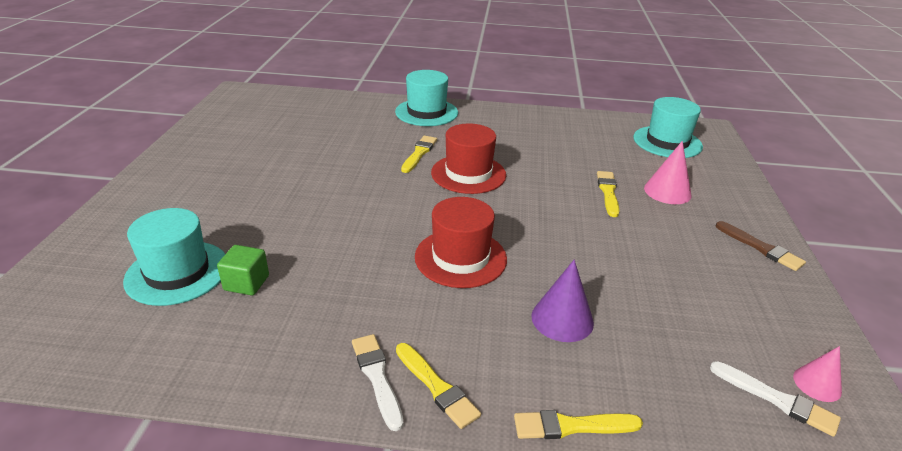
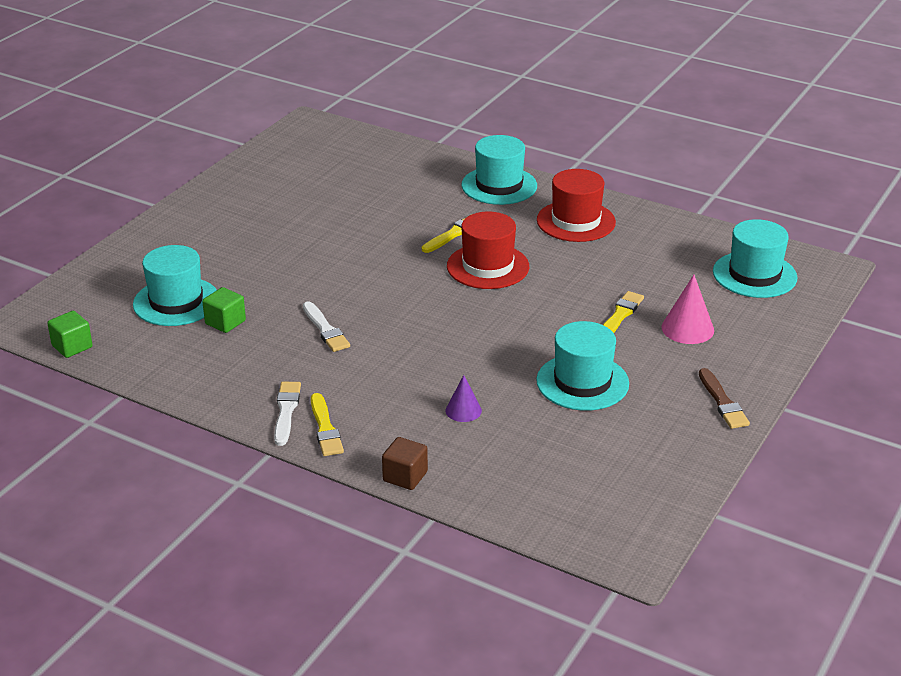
camera: 25 degrees right, 0 degrees up
red hat [415,197,507,288] -> red hat moved to [537,169,616,242]
yellow brush [514,410,643,439] -> brown cube [382,437,428,490]
purple cone [531,260,594,342] -> purple cone [446,375,482,422], size x0.64
white brush [710,361,841,437] -> white brush moved to [303,302,350,352]
pink cone [793,346,842,402] -> none
none -> green cube [47,311,93,358]
none -> turquoise hat [536,321,629,411]

